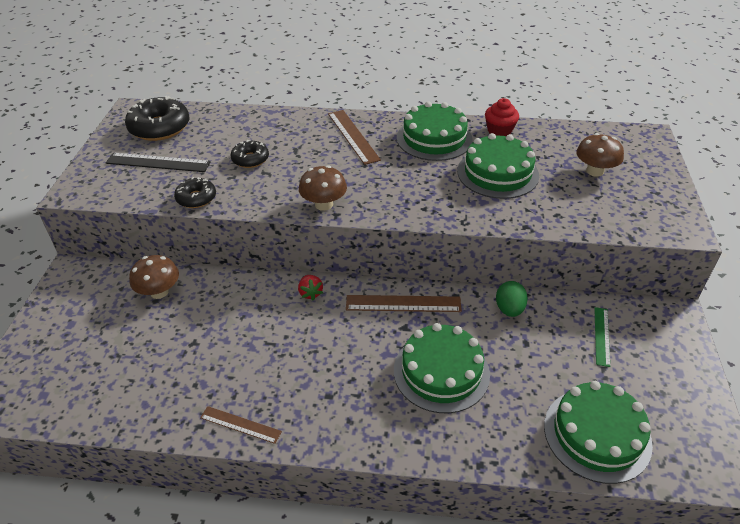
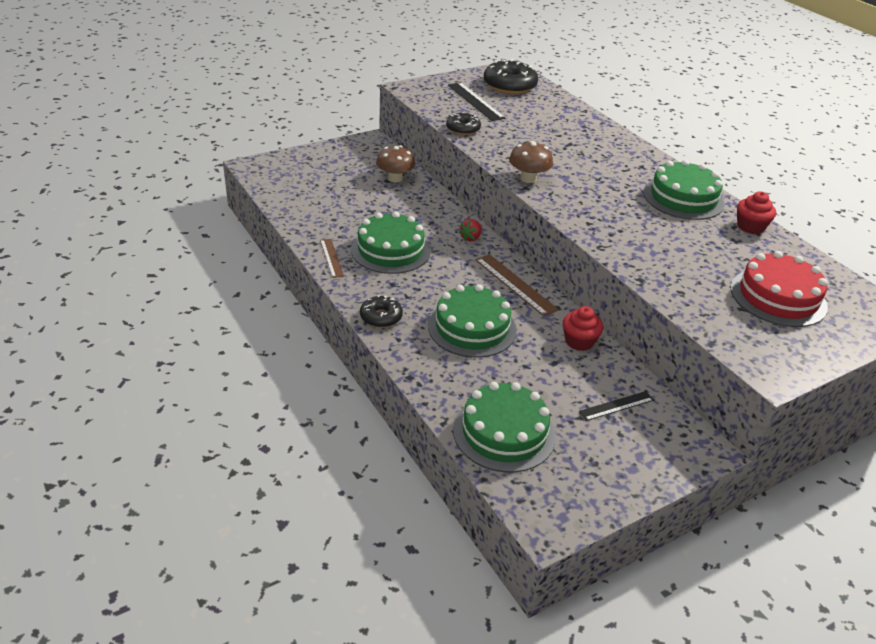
camera: 50 degrees right, 5 degrees down
black donut [230,140,269,168] -> black donut moved to [360,295,403,328]
brown ruler [328,110,381,165] -> none
green cake [457,133,539,199] -> green cake moved to [351,211,431,274]
green egg [496,281,528,317] -> red cupcake [563,306,604,351]
brown mushroom [576,133,624,177] -> red cake [731,251,828,327]
green ruler [594,307,610,367] -> black ruler [579,391,654,421]

